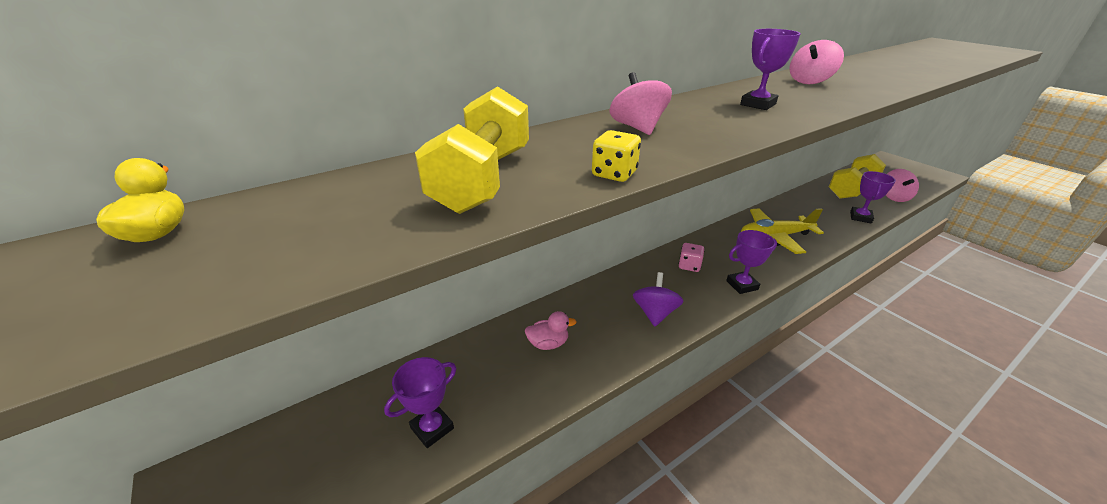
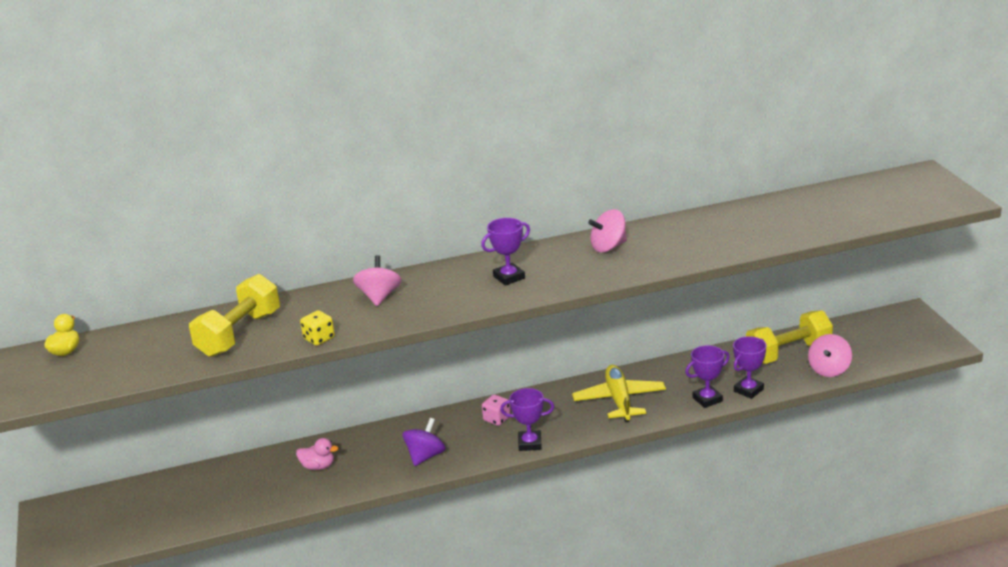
camera: 20 degrees right, 5 degrees down
purple trophy [384,357,456,448] -> purple trophy moved to [685,345,730,408]
yellow plane [741,208,824,254] -> yellow plane turned 75 degrees clockwise [572,365,666,422]

